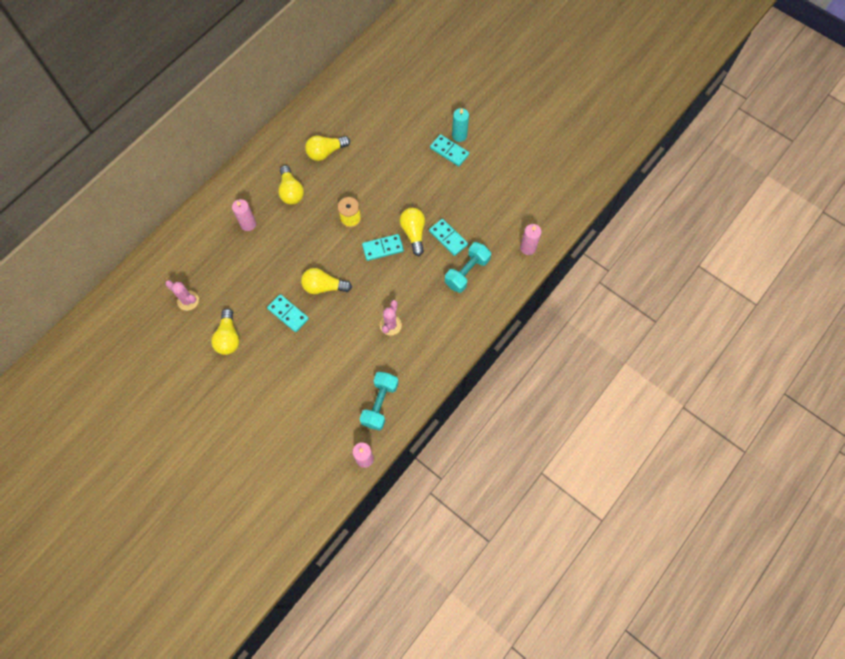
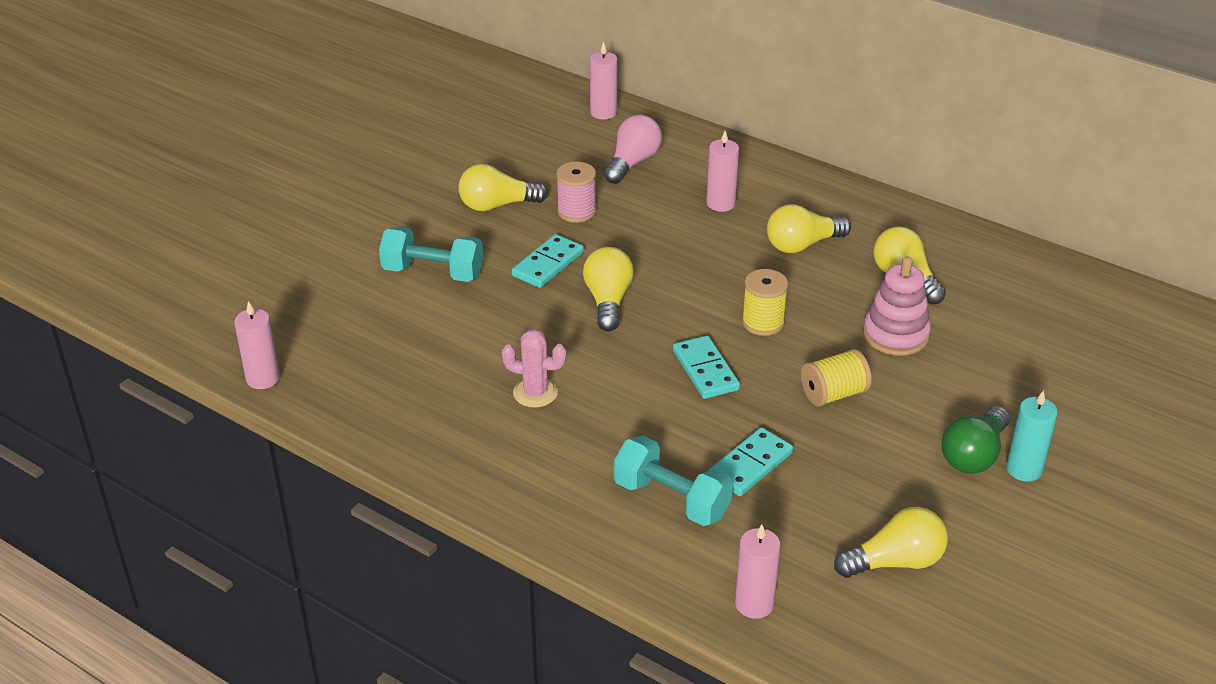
camera: 85 degrees right, 30 degrees down
pink cactus [165,280,199,311] -> none
turquoise dumbbell [360,372,398,430] -> turquoise dumbbell moved to [379,227,483,282]
yellow light bulb [399,208,425,256] -> yellow light bulb moved to [834,507,948,578]
turquoise domino [430,134,469,166] -> green light bulb [941,406,1010,474]
none -> pink spool [556,161,596,223]
none -> pink candle [590,42,617,120]
none -> pink light bulb [604,115,662,184]
none -> yellow spool [801,349,872,407]
none -> pink stacking toy [863,257,931,356]

